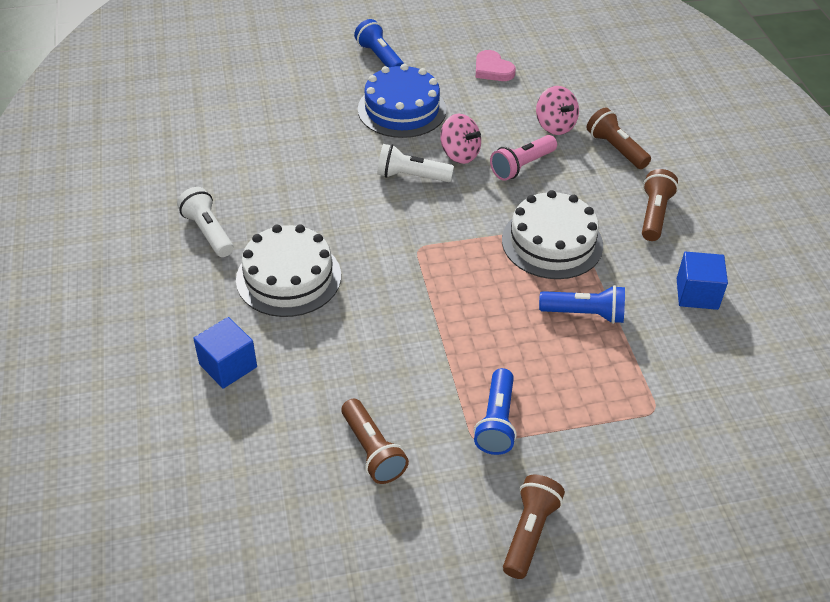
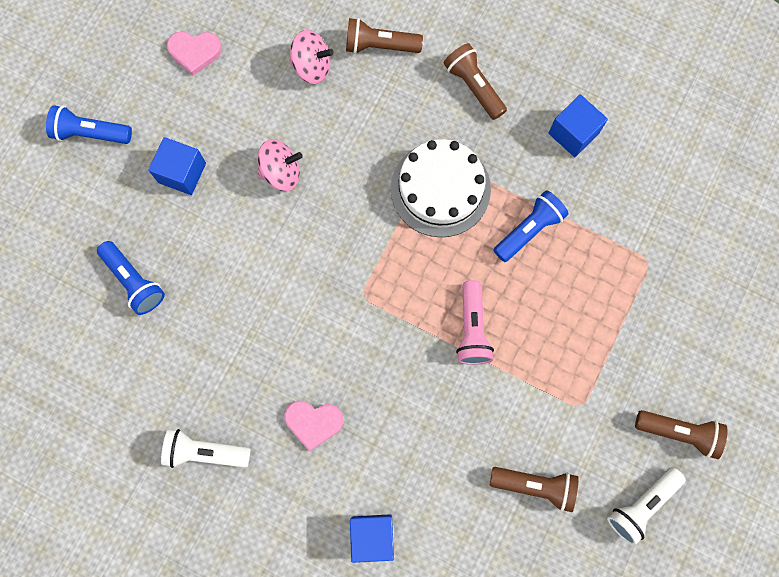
camera: 50 degrees left, 30 degrees up
white cake [236,225,341,317] -> pink heart [284,400,344,451]
blue cake [358,64,447,138] -> blue cube [148,137,206,195]
white flashlight [377,144,454,182] -> white flashlight moved to [607,467,685,545]
blue flashlight [474,368,517,455] -> blue flashlight moved to [97,241,165,315]
pink flashlight [490,135,557,181] -> pink flashlight moved to [456,280,494,365]
brown flashlight [503,475,565,579] -> brown flashlight turned 135 degrees clockwise [635,410,728,459]

